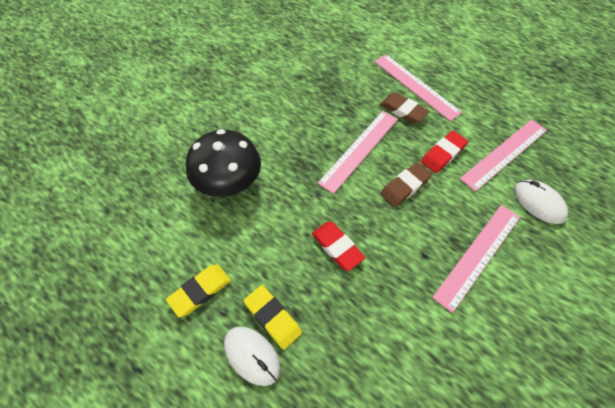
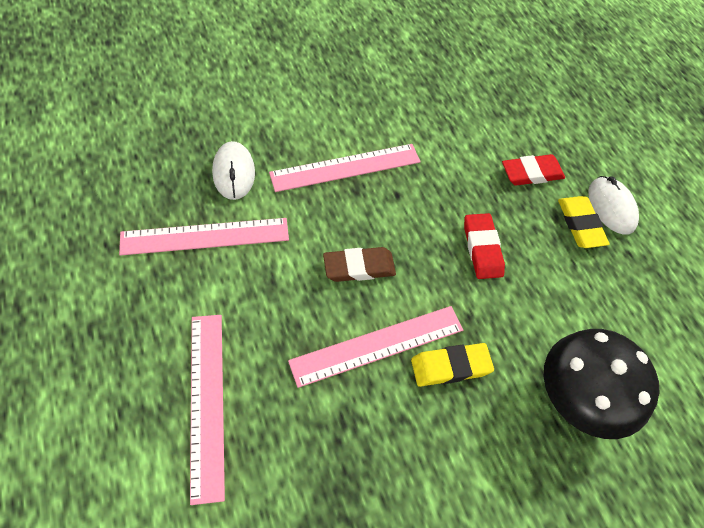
camera: 155 degrees left, 0 degrees up
yellow eraser [166,264,231,317] -> yellow eraser moved to [411,343,494,387]
brown eraser [380,92,430,124] -> none
red eraser [421,131,468,173] -> red eraser moved to [502,154,565,186]

